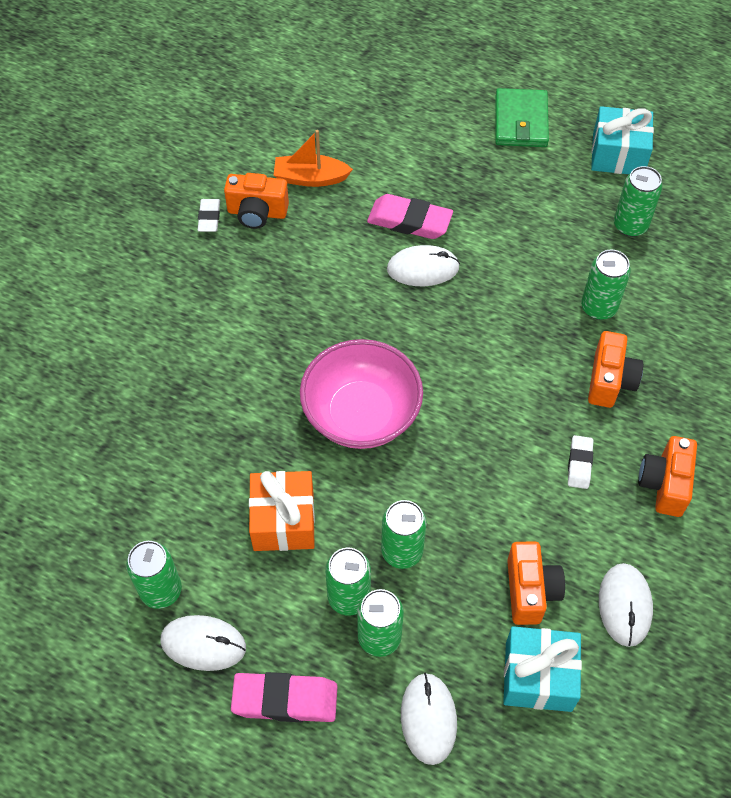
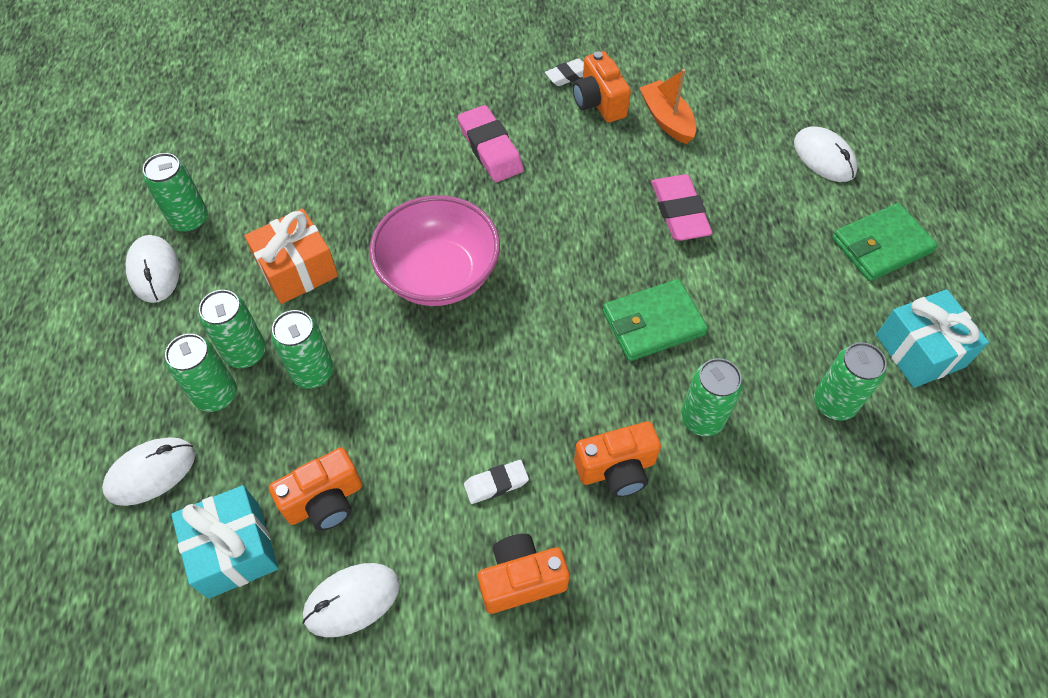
camera: 60 degrees right, 0 degrees up
pink eraser [231,672,338,722] -> pink eraser moved to [458,105,524,182]
white mouse [387,245,460,286] -> white mouse moved to [794,126,858,182]
none -> green wallet [603,279,708,361]

